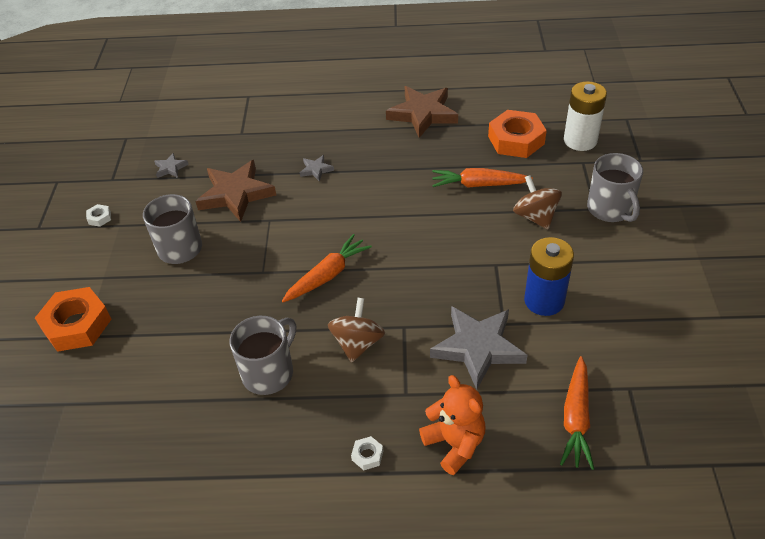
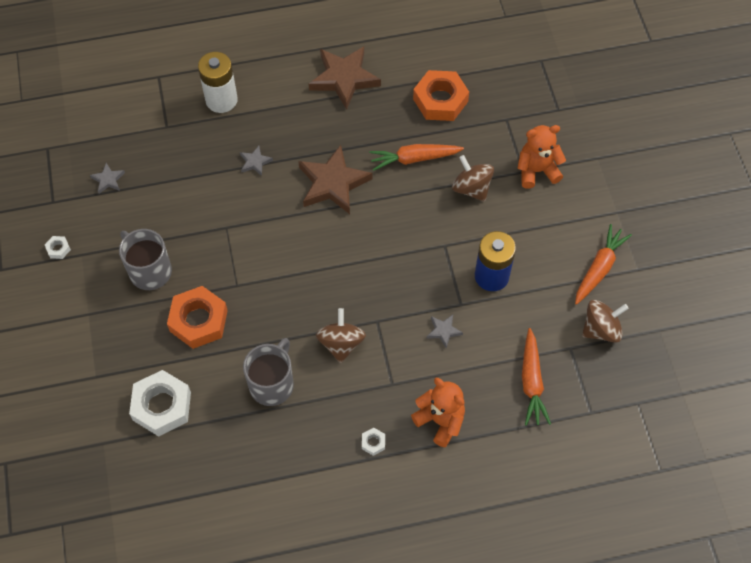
camera: 15 degrees left, 15 degrees up
orange nut [35,287,112,352] -> orange nut moved to [167,286,228,349]
brown star [195,160,276,222] -> brown star moved to [298,145,373,214]
orange carrot [282,234,372,303] -> orange carrot moved to [575,224,632,305]
grey star [430,306,528,390] -> grey star [427,315,463,348], size x0.45
white battery [564,81,607,151] -> white battery moved to [198,52,238,113]
grey mug [587,153,643,222] -> orange teddy bear [517,125,566,189]
none -> white nut [129,370,191,436]
none -> brown spinning top [582,300,629,343]

